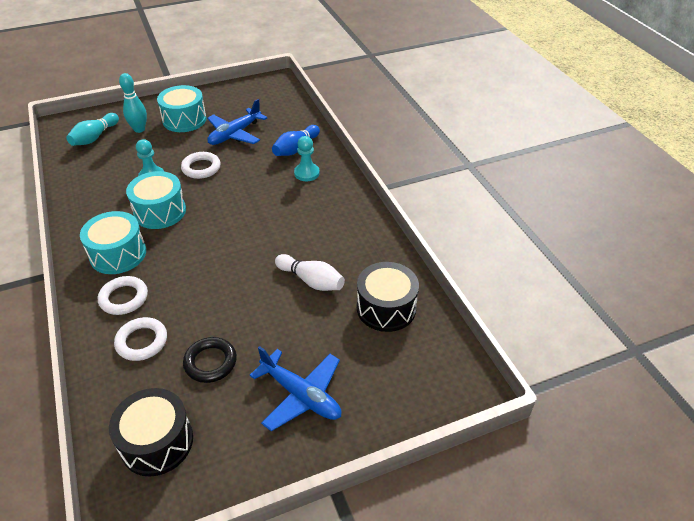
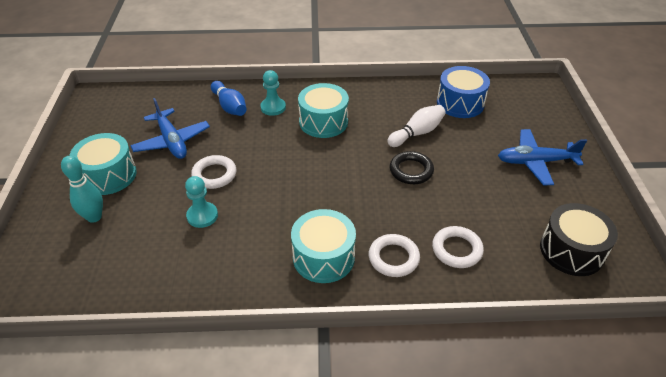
camera: 70 degrees left, 0 degrees up
turquoise bowling pin [66,113,119,146] -> none
turquoise drum [126,171,186,229] -> turquoise drum moved to [298,83,349,138]
black ring [183,337,237,383] -> black ring moved to [390,151,434,184]
blue plane [250,346,342,431] -> blue plane turned 150 degrees counterclockwise [498,129,587,185]
black drum [357,262,419,332] -> blue drum [437,66,490,118]

